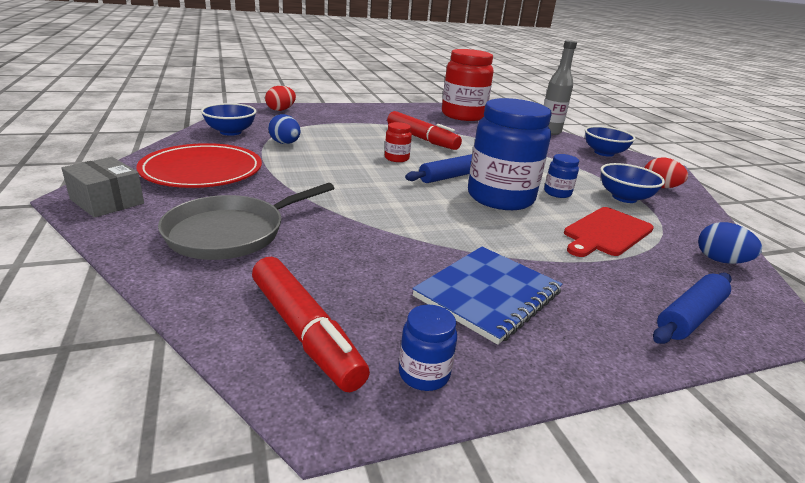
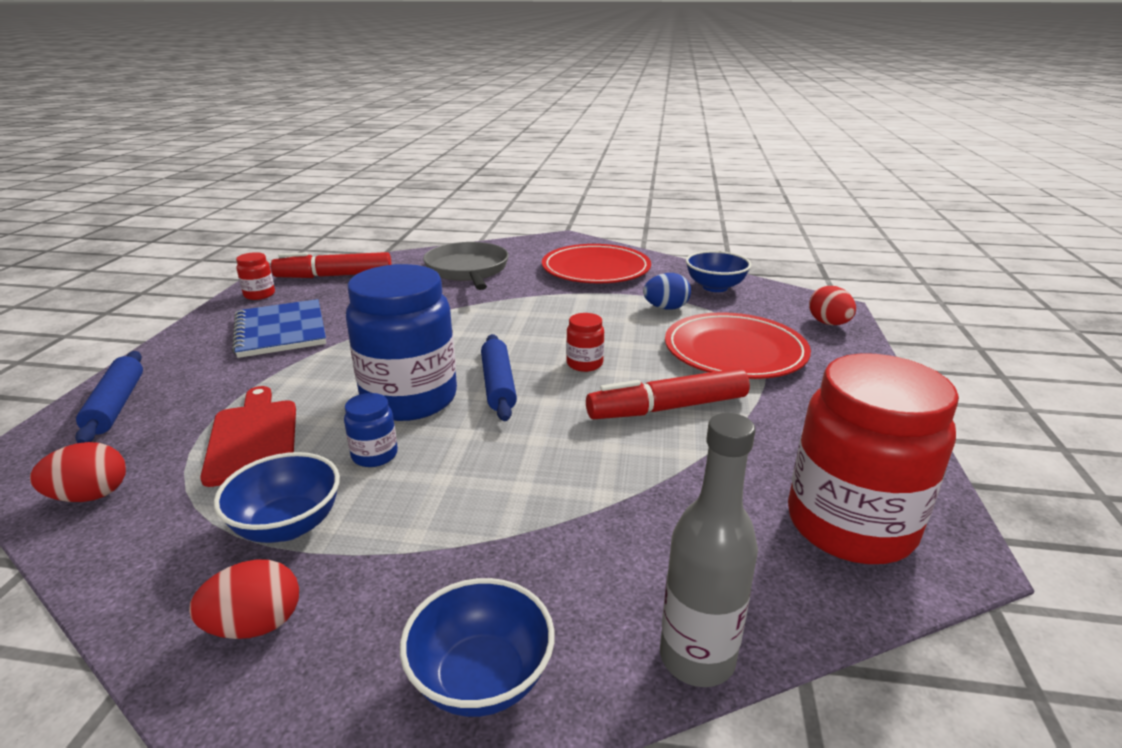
camera: 120 degrees right, 0 degrees up
grey box [61,157,144,218] -> none
blue jar [399,305,457,391] -> red jar [236,252,275,300]
blue egg [698,222,762,264] -> red egg [30,442,126,502]
none -> red plate [665,312,811,379]

